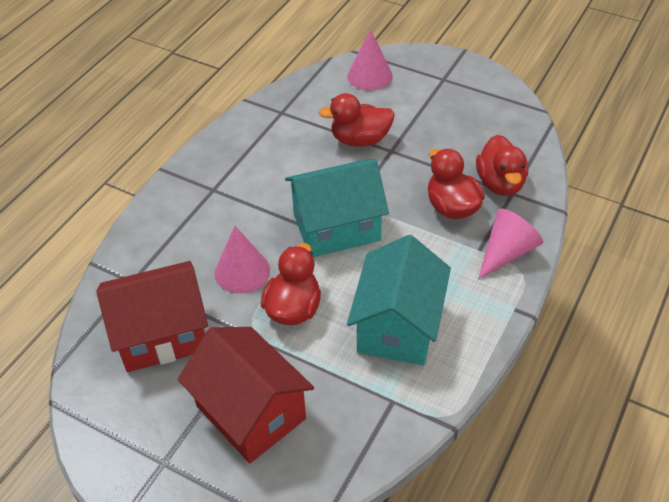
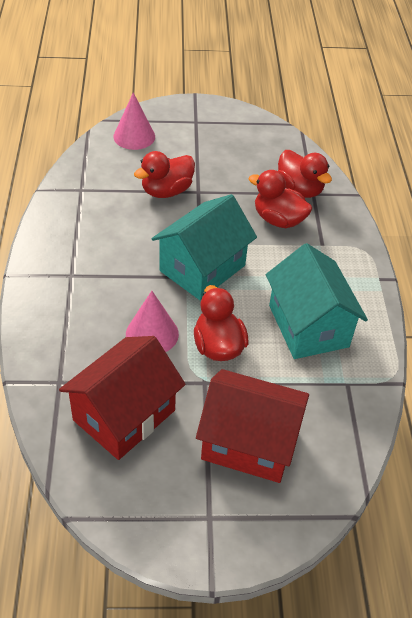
camera: 35 degrees left, 0 degrees up
pink cone [478,208,543,279] -> none

